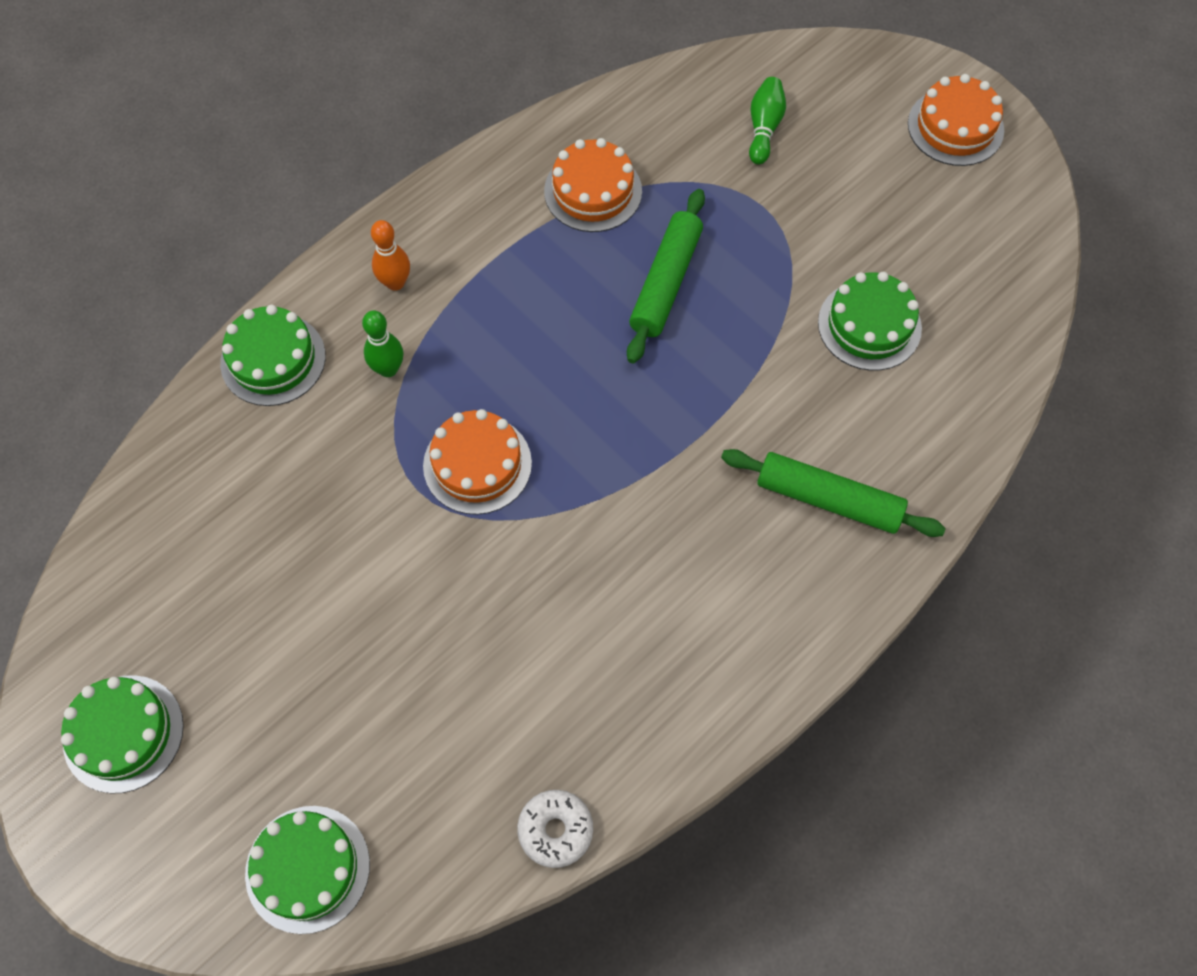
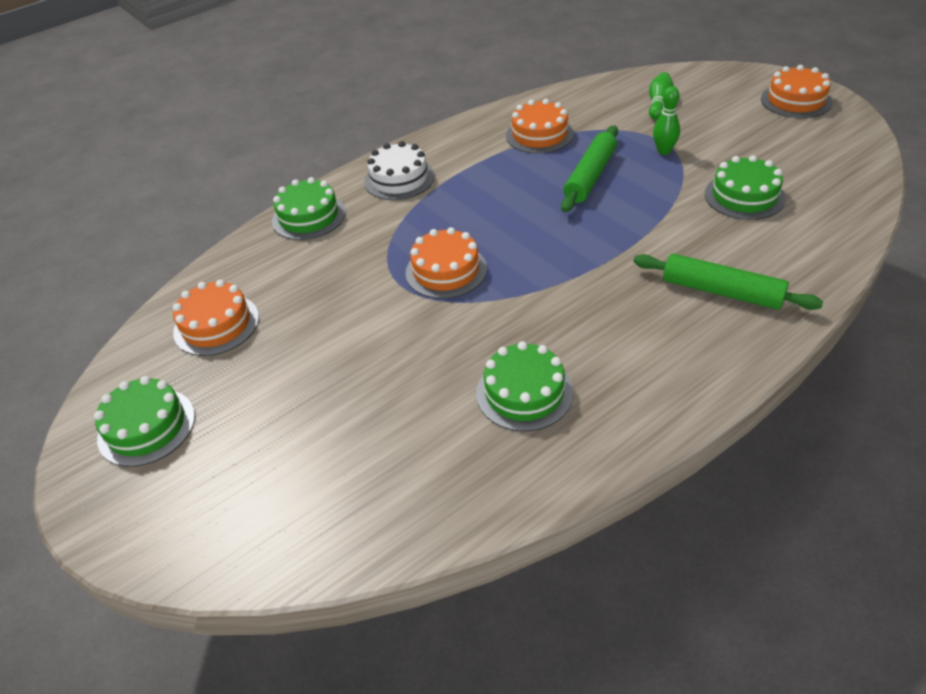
camera: 10 degrees right, 20 degrees down
green cake [245,806,370,934] -> green cake moved to [476,341,573,431]
green bowling pin [362,310,403,377] -> green bowling pin moved to [653,86,680,155]
orange bowling pin [371,220,410,291] -> white cake [364,141,435,200]
white donut [517,790,593,868] -> none
none -> orange cake [173,280,259,356]

